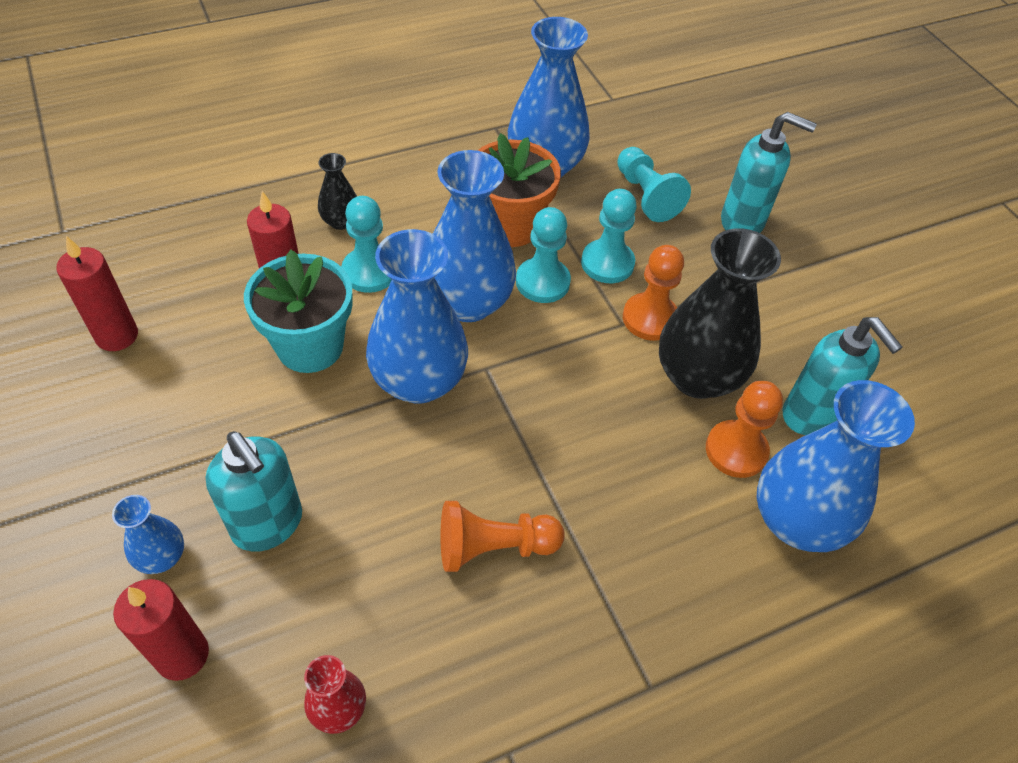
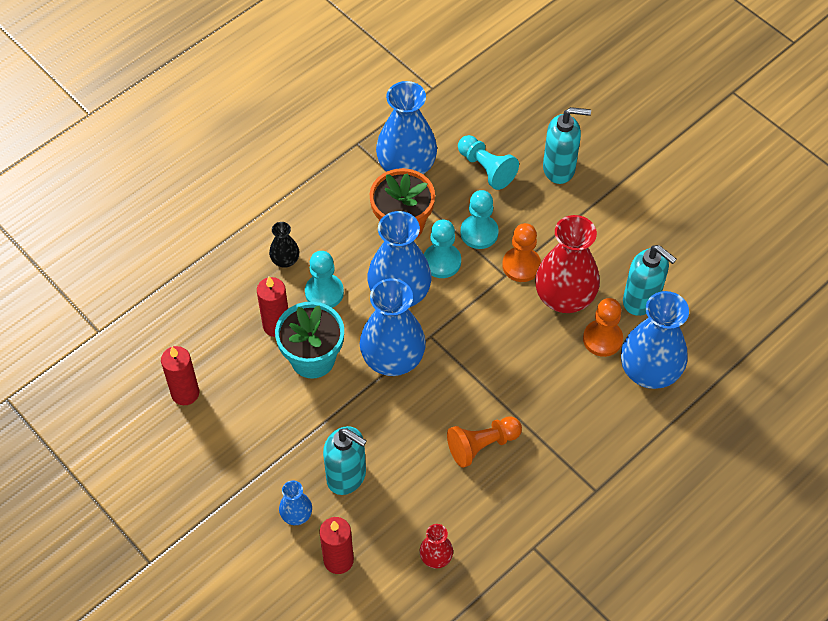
camera: 15 degrees left, 5 degrees up
black vase [659,228,781,399] -> red vase [535,215,600,313]

